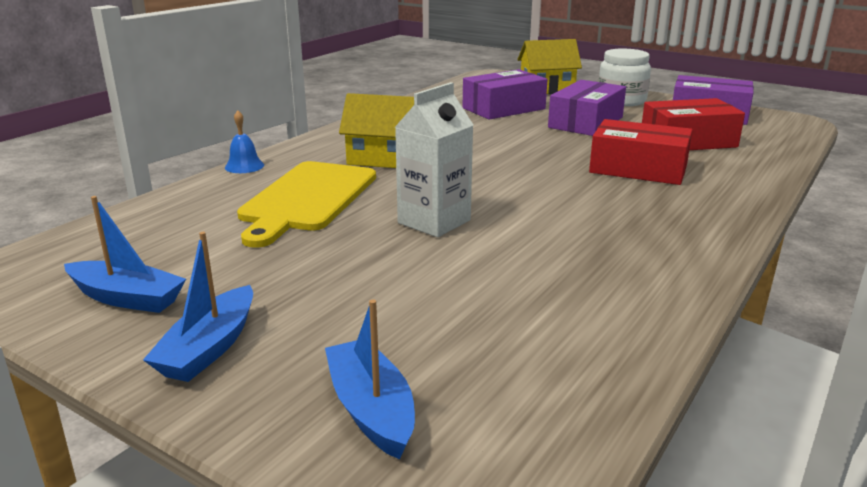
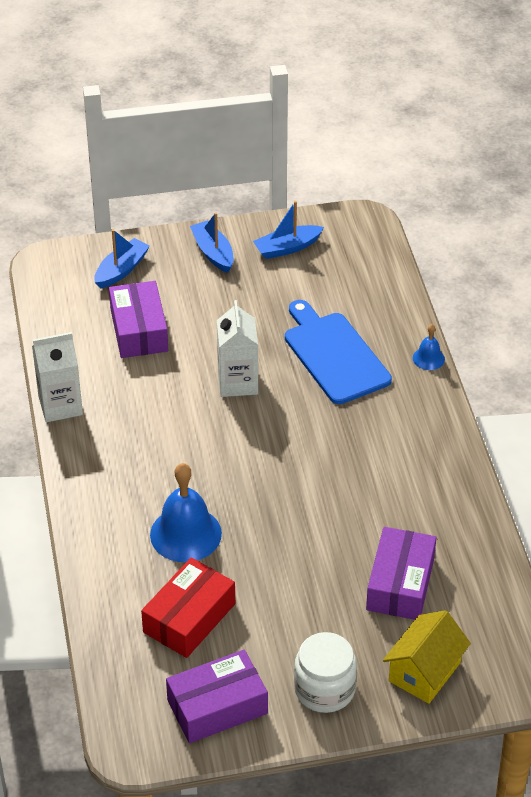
camera: 135 degrees right, 20 degrees up
yellow cutting board [237,161,376,248] -> blue cutting board [285,300,392,404]
blue boat [325,299,415,460] -> blue boat turned 75 degrees counterclockwise [94,229,150,289]
yellow house [339,93,414,168] -> none
purple box [548,80,626,136] -> purple box moved to [109,281,168,358]
red box [589,119,693,185] -> blue bell [150,463,222,562]
none -> white carton [32,332,83,422]

